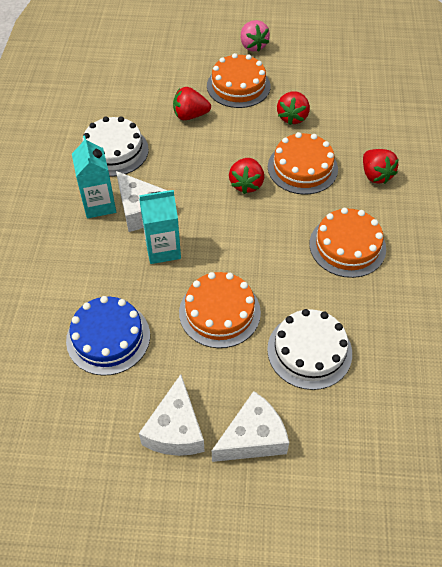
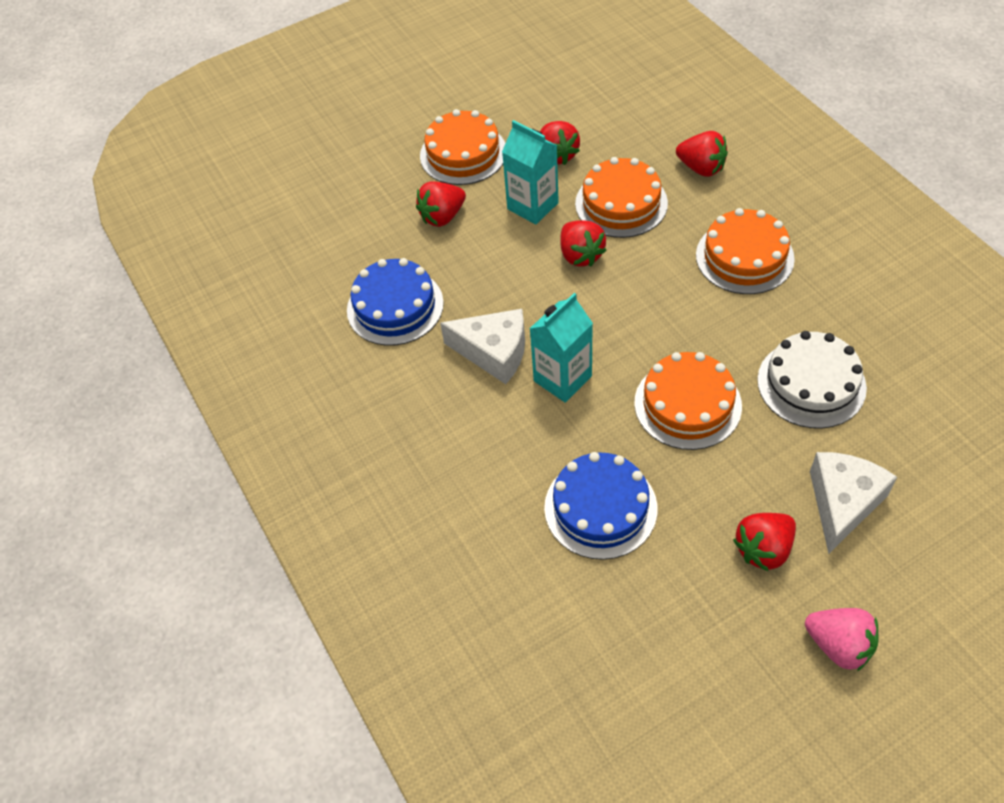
camera: 30 degrees left, 0 degrees up
turquoise carton [72,135,116,218] -> turquoise carton moved to [502,120,559,225]
white cake [82,116,149,177] -> blue cake [347,258,444,346]
white cheese [139,374,205,456] -> red strawberry [733,513,796,571]
pink strawberry [241,20,270,52] -> pink strawberry moved to [805,608,879,671]

